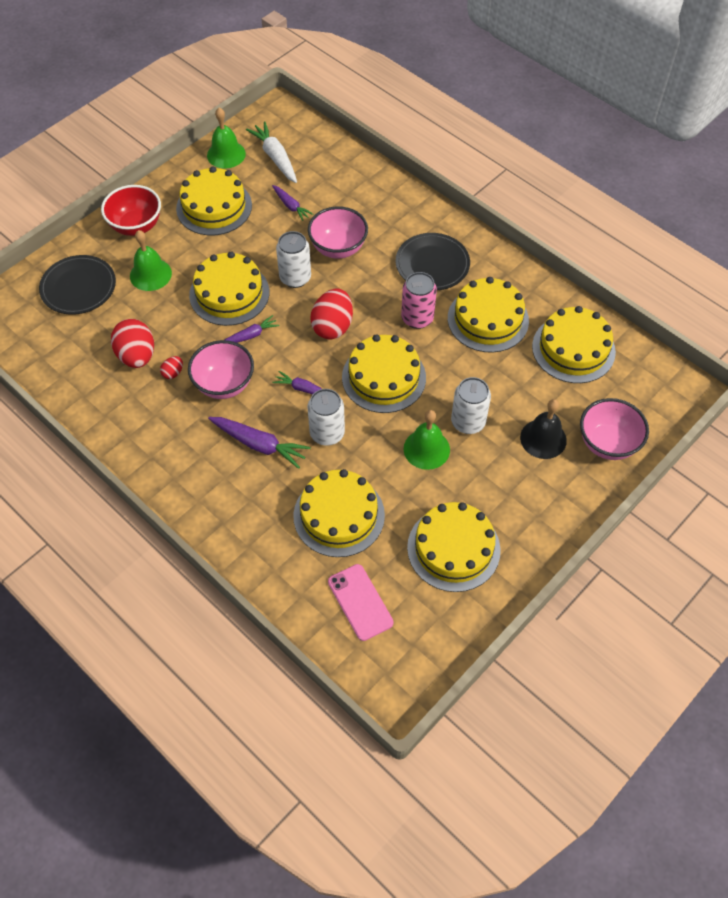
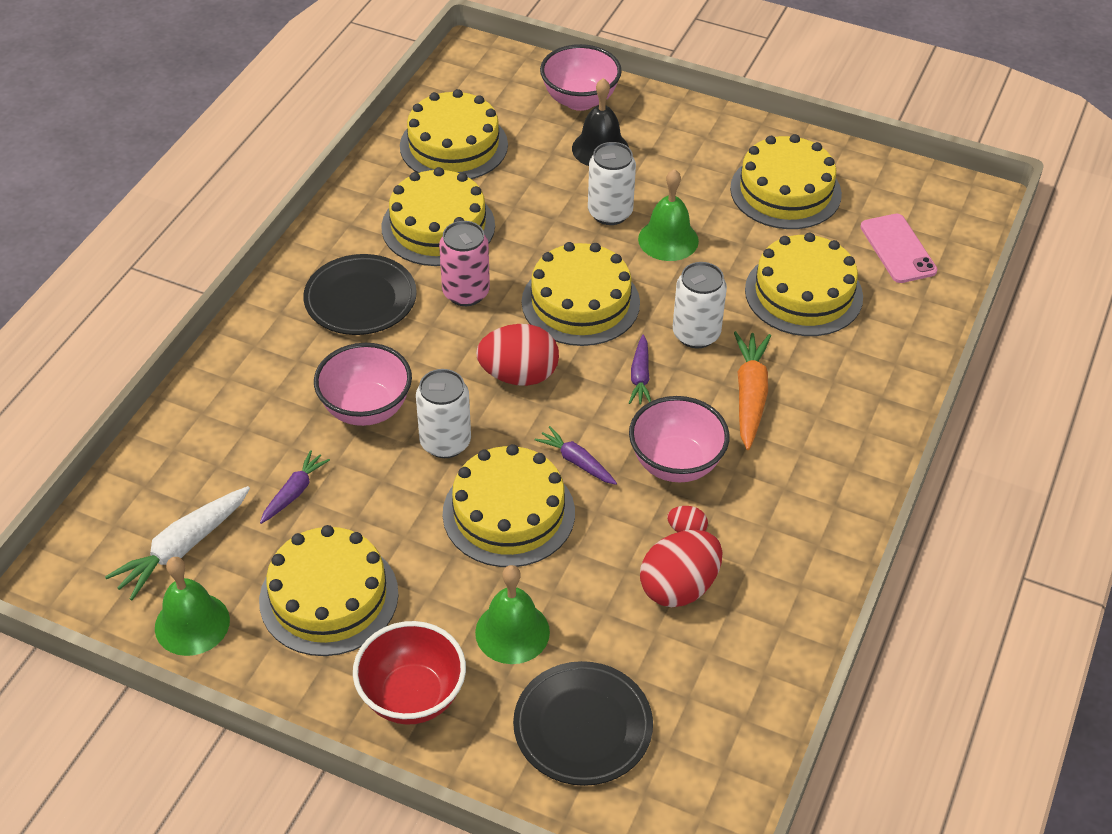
camera: 110 degrees left, 10 degrees down
purple carrot [208,417,311,469] -> orange carrot [734,331,771,450]
pink phone [328,564,394,641] -> pink phone turned 60 degrees counterclockwise [860,214,937,283]

